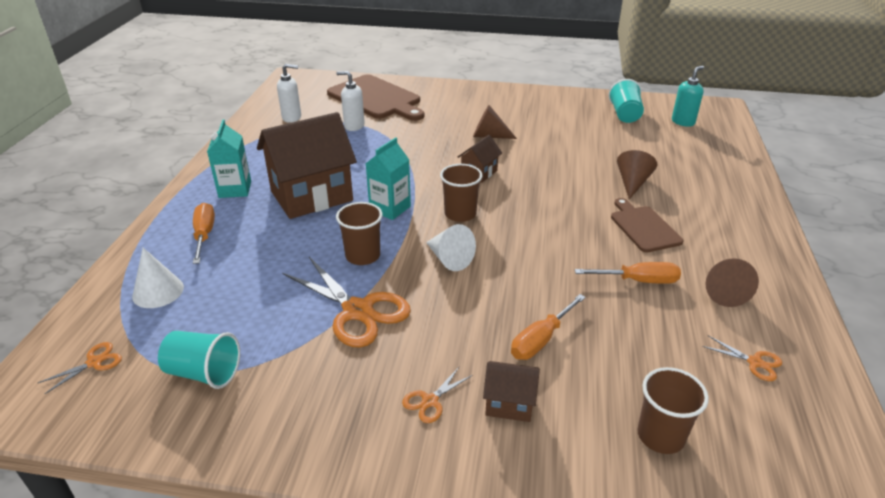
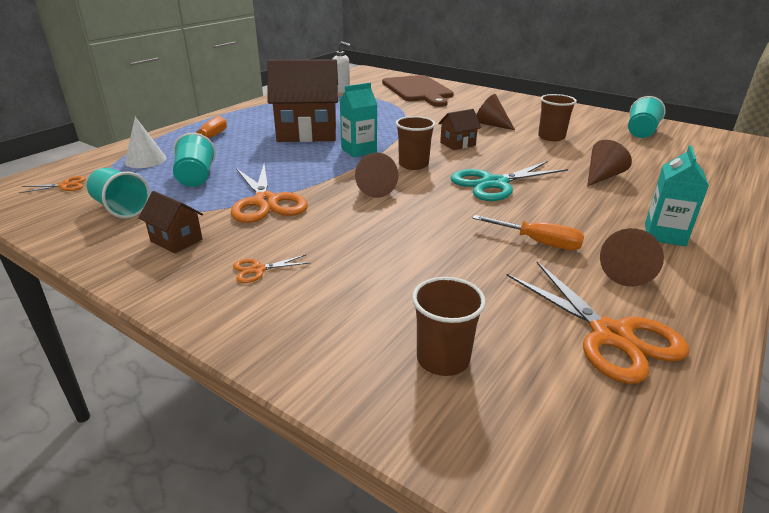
camera: 25 degrees right, 5 degrees down
turquoise carton [207,119,251,198] -> turquoise carton moved to [645,145,709,247]
white soap dispenser [336,71,365,131] -> none
brown cup [336,202,383,265] -> brown cup moved to [538,94,577,141]
white cone [426,224,476,271] -> brown cone [355,152,399,198]
brown house [483,361,540,422] -> brown house moved to [139,191,203,254]
orange screwdriver [511,294,586,360] -> none
brown cutting board [611,198,683,252] -> none
turquoise soap dispenser [672,66,704,127] -> none
orange scissors [702,335,782,381] -> orange scissors [506,262,690,384], size x2.19
none -> turquoise cup [173,133,216,187]
none -> turquoise scissors [450,161,568,201]

